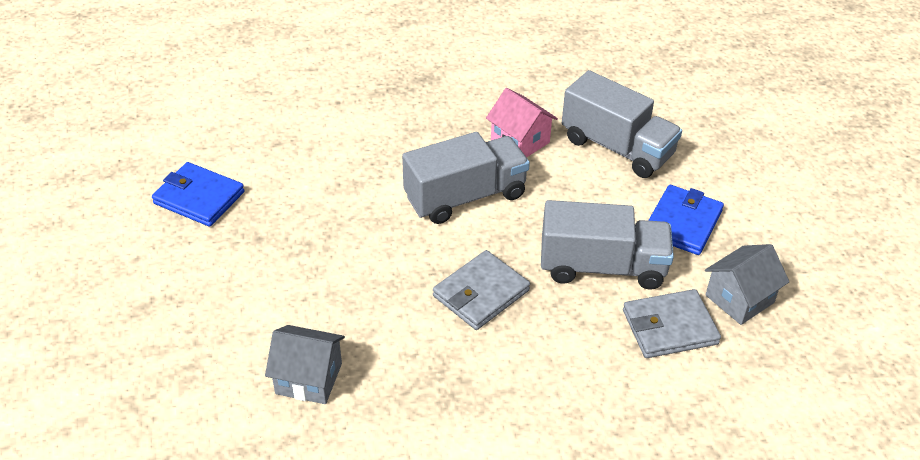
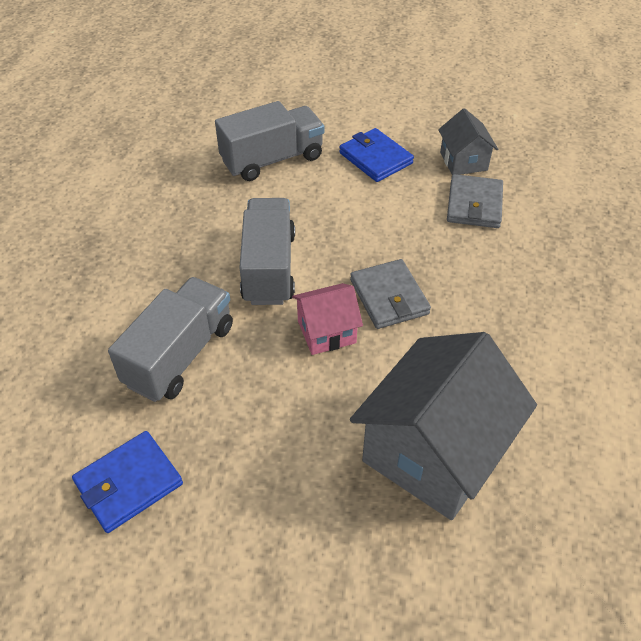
camera: 65 degrees left, 5 degrees up
grey house [265,325,345,404] -> grey house [350,332,537,520], size x1.99
pink house [486,88,558,158] -> pink house moved to [292,283,363,355]
grey truck [541,200,674,290] -> grey truck moved to [108,277,233,402]

